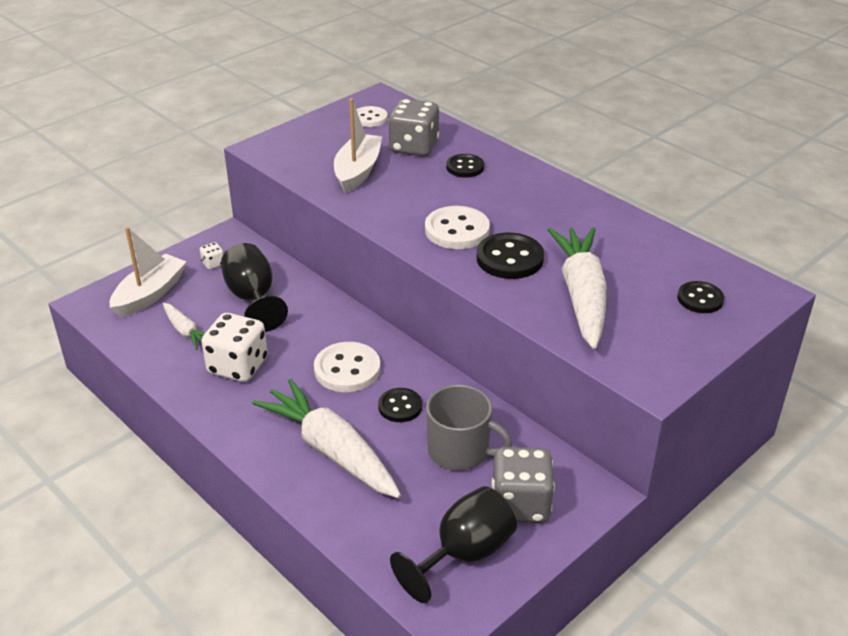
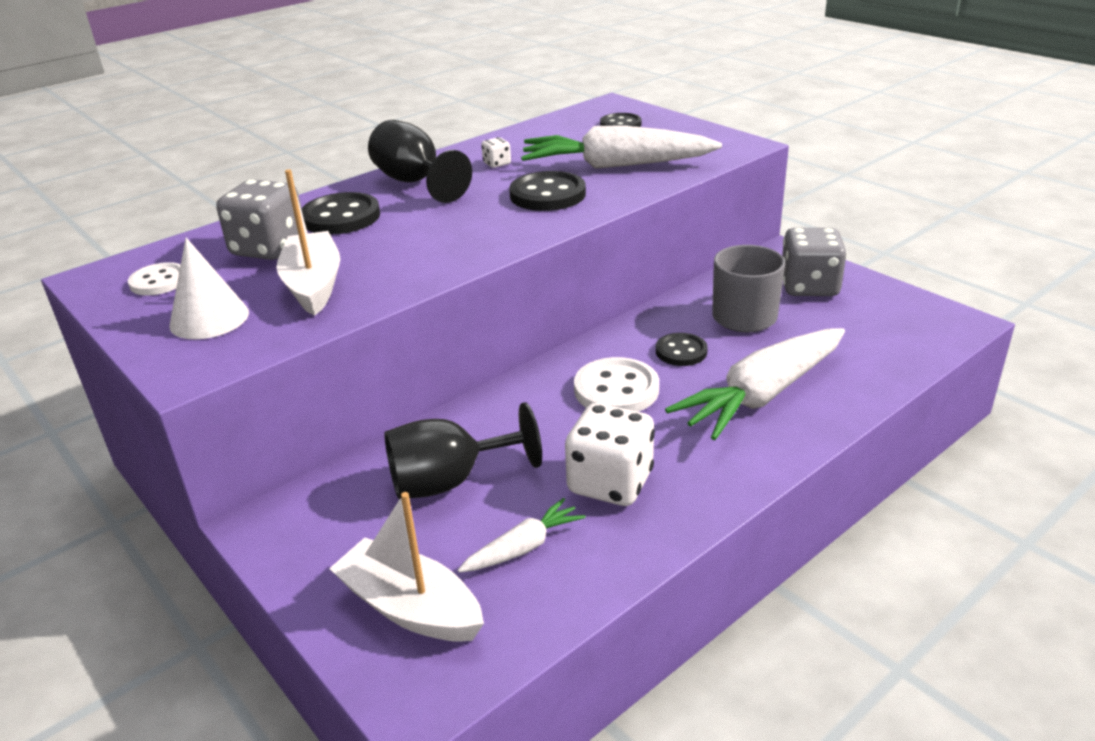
camera: 85 degrees left, 5 degrees down
white dice [200,242,224,270] -> white dice moved to [481,137,511,168]
white boat [334,98,382,193] -> white boat turned 60 degrees clockwise [276,169,340,316]
black goblet [390,486,517,603] -> black goblet moved to [368,120,472,203]
white button [425,206,490,249] -> none
black button [446,154,484,178] -> black button [302,192,380,235], size x1.57
none -> white cone [169,238,249,339]

